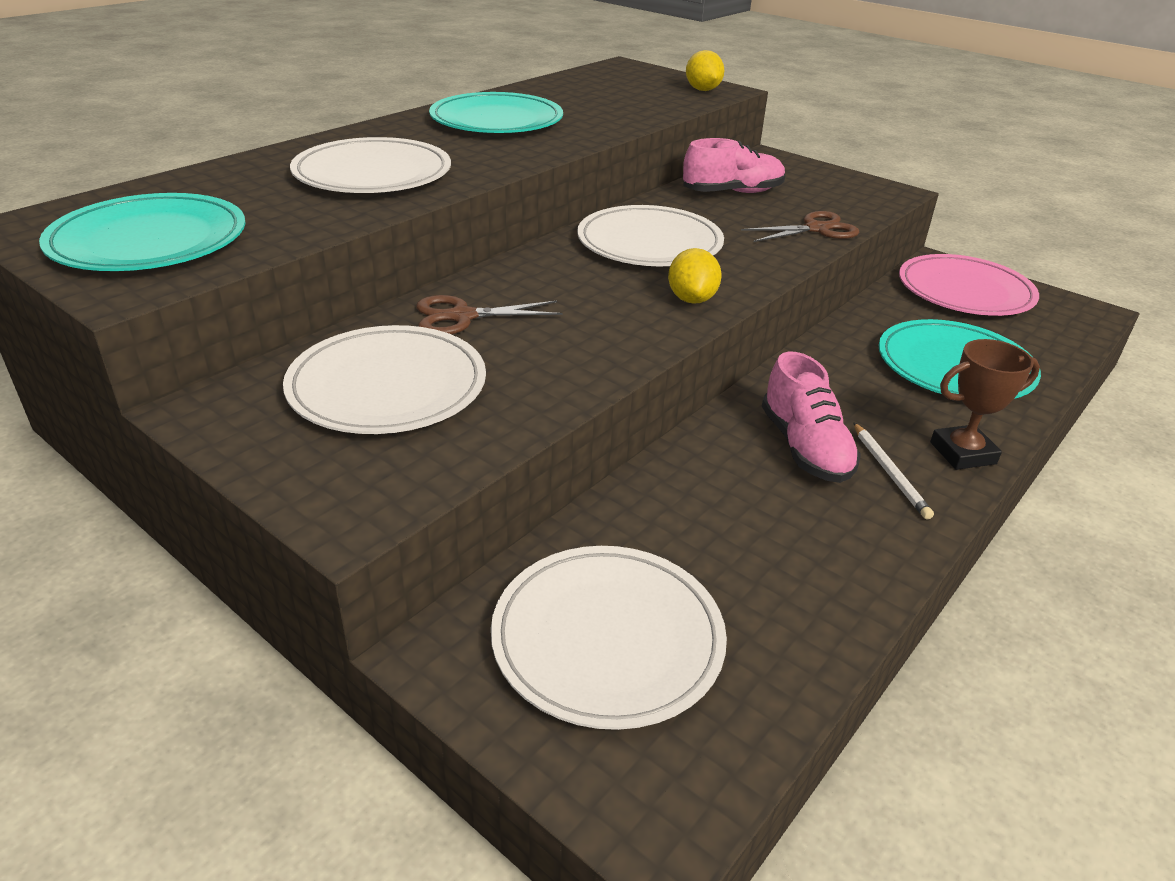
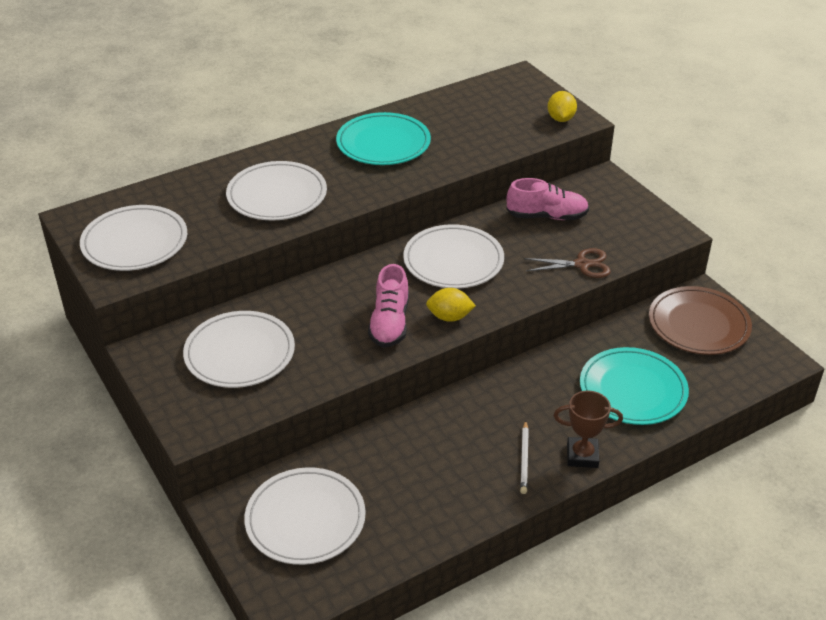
camera: 20 degrees right, 5 degrees up
turquoise plate [39,193,245,271] -> white plate [80,205,187,271]
brown scissors [416,295,562,335] -> none
yellow lemon [668,248,722,304] -> yellow lemon turned 75 degrees clockwise [426,288,476,322]
pink shoe [762,352,861,483] -> pink shoe moved to [368,264,409,348]
pink plate [899,254,1039,316] -> brown plate [649,286,752,355]

